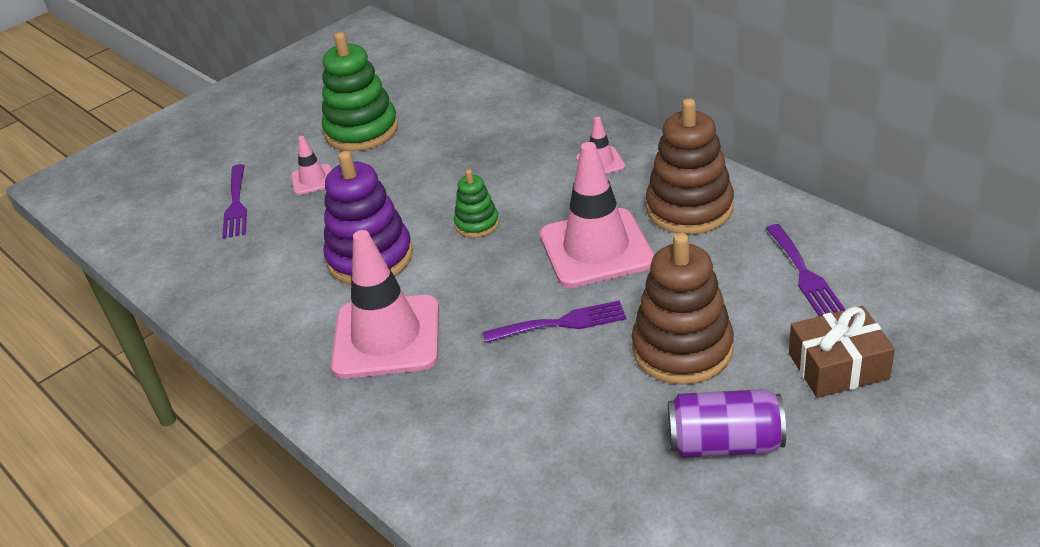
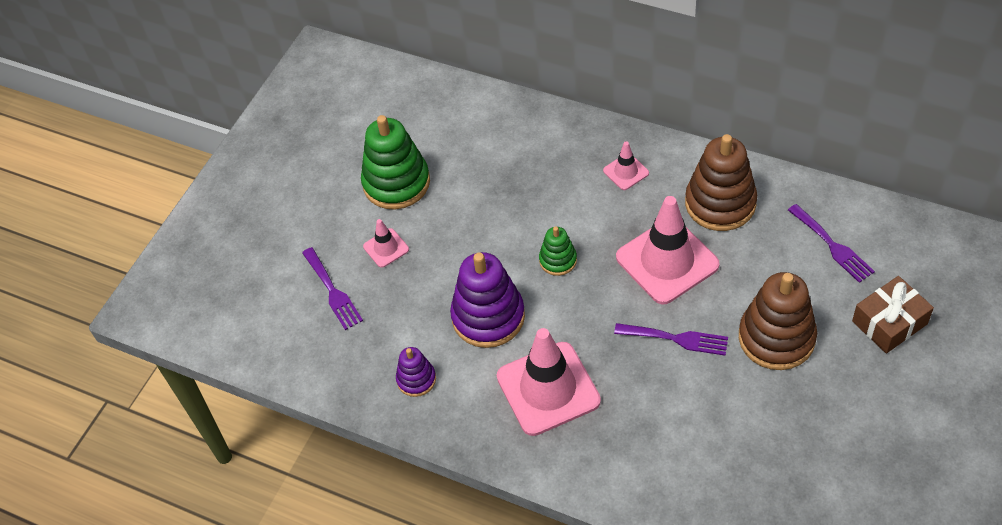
camera: 20 degrees left, 15 degrees up
purple fork [483,300,626,343] -> purple fork turned 45 degrees clockwise [614,323,728,356]
purple can [668,389,786,458] -> none
none -> purple stacking toy [396,347,436,397]

